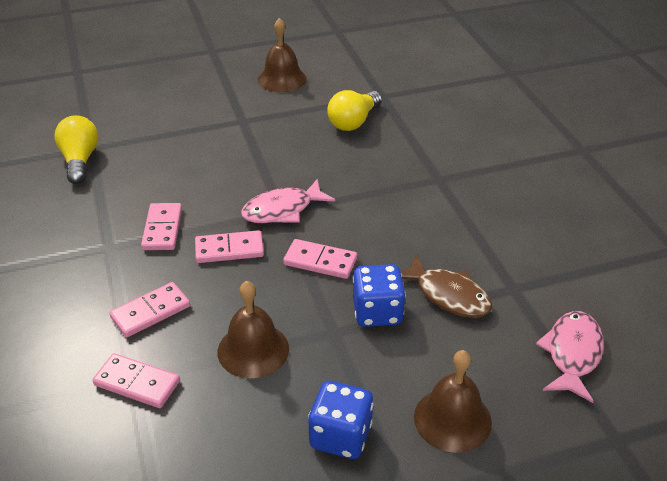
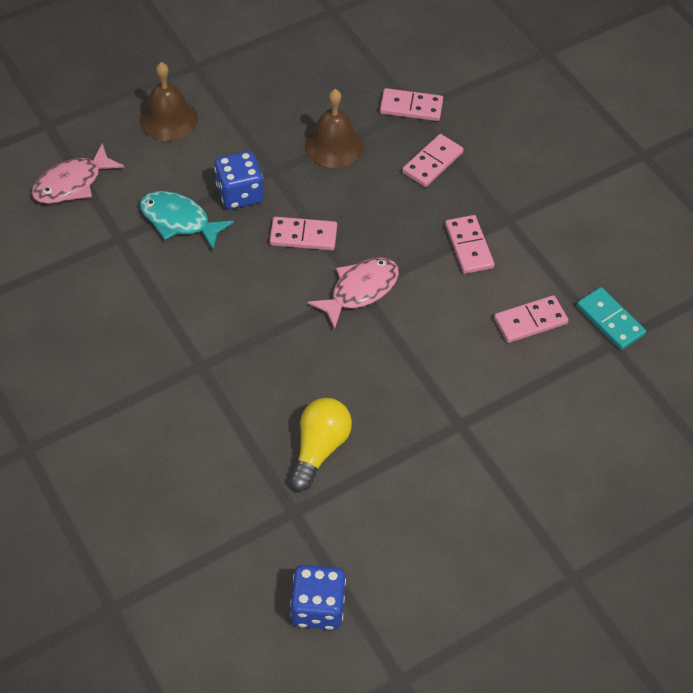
camera: 165 degrees right, 15 degrees up
yellow light bulb [54,115,98,184] -> turquoise domino [577,287,646,350]
pink domino [195,230,264,263] -> pink domino moved to [494,295,568,343]
brown bell [258,18,307,92] -> none
blue dice [308,381,373,459] -> blue dice moved to [290,565,346,630]
brown fish [400,254,492,318] -> turquoise fish [140,191,234,250]
pink fish [536,311,604,403] -> pink fish turned 45 degrees clockwise [31,143,124,204]

